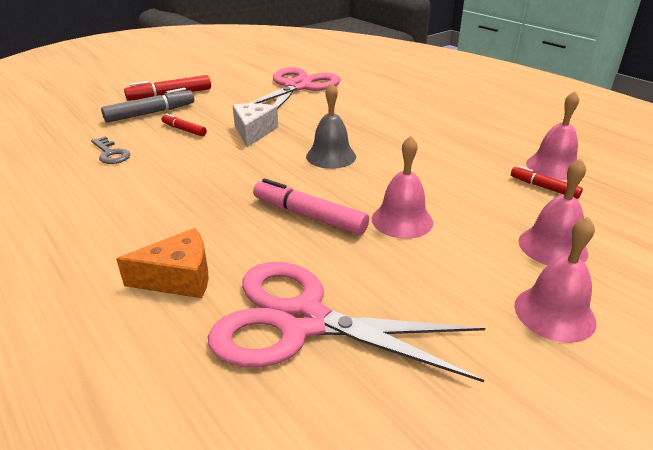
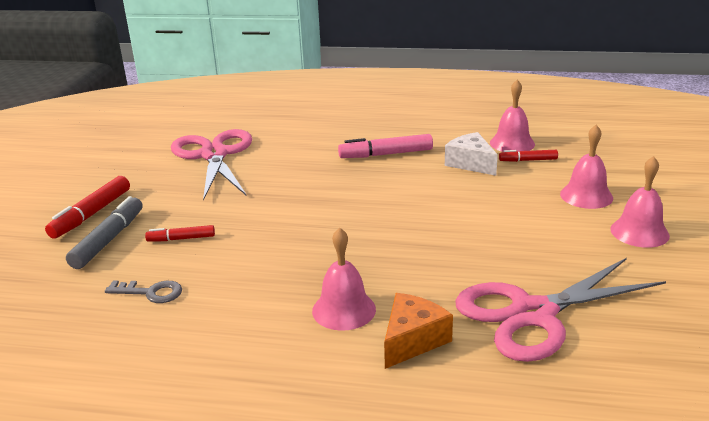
camera: 40 degrees left, 5 degrees down
white cheese [232,103,278,147] -> white cheese moved to [445,132,498,176]
pink marker [253,178,369,235] -> pink marker moved to [338,134,433,158]
grey bell [306,82,356,169] -> none
pink bell [372,136,433,239] -> pink bell moved to [312,227,376,331]

